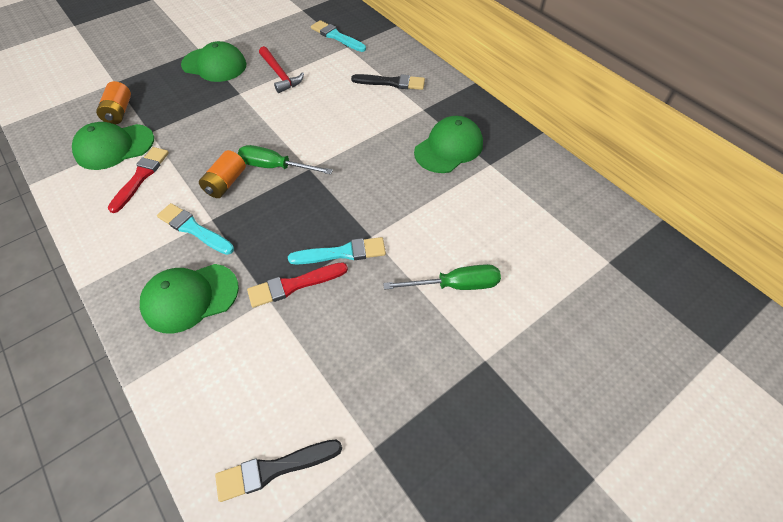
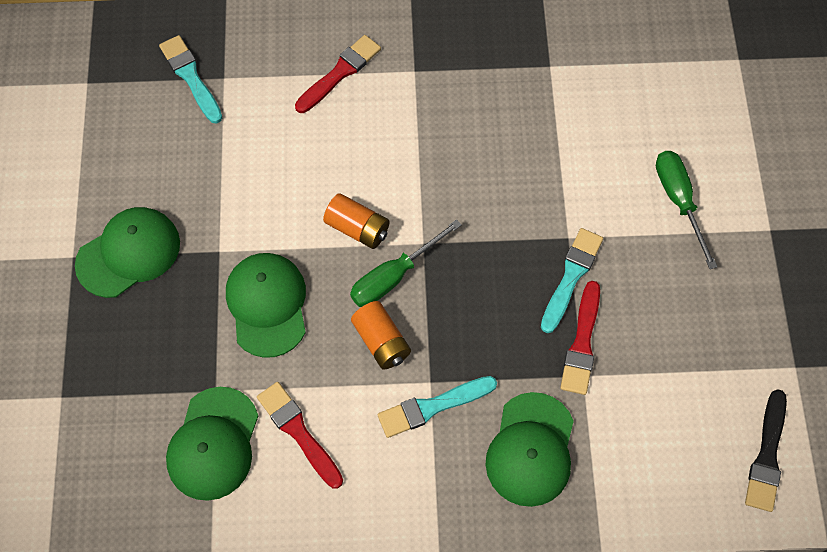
camera: 55 degrees left, 10 degrees up
orange battery [96,81,131,124] -> orange battery moved to [323,193,390,249]
red hammer [259,46,304,93] -> none
turquoise brush [311,20,366,52] -> turquoise brush turned 75 degrees clockwise [159,35,222,124]
black brush [351,74,425,90] -> red brush [295,35,381,113]
green screwdriver [383,264,501,290] -> green screwdriver turned 45 degrees counterclockwise [656,151,717,269]
green cap [414,116,483,173] -> green cap moved to [226,253,306,358]

